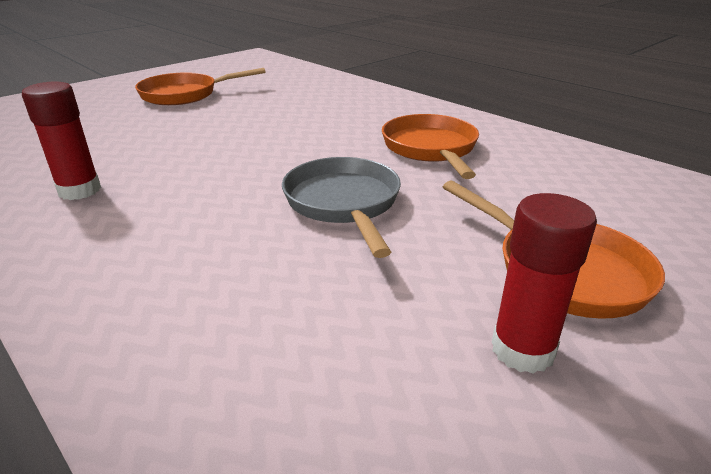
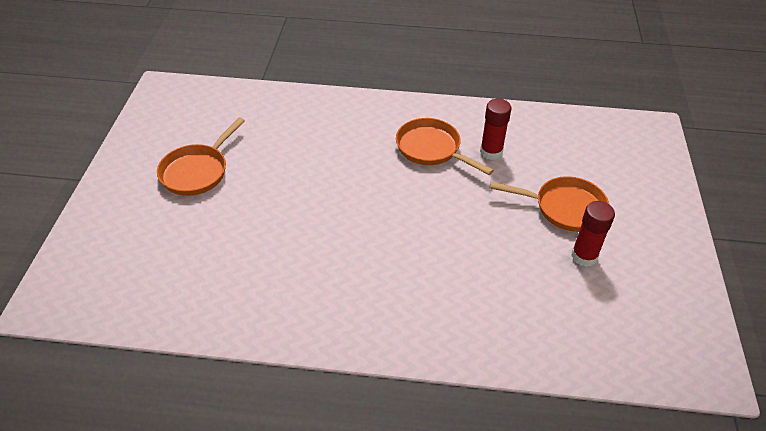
camera: 40 degrees left, 15 degrees up
red glue stick [22,82,101,200] -> red glue stick moved to [480,99,511,160]
grey pan [282,157,401,258] -> none

